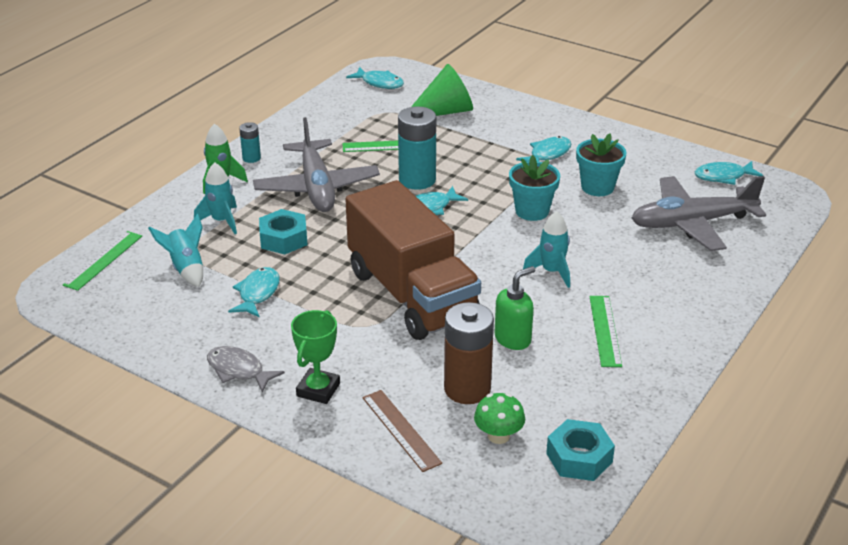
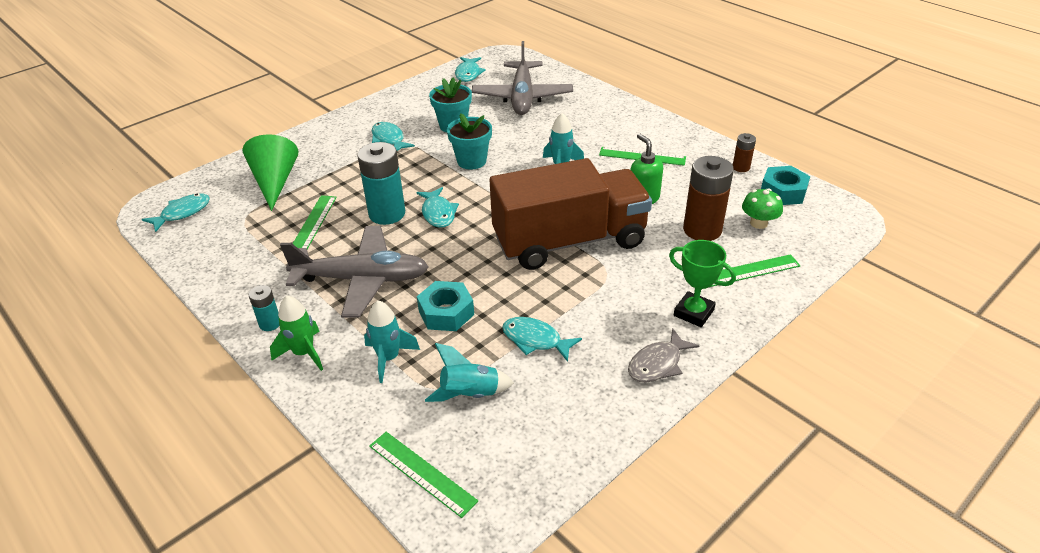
camera: 75 degrees left, 5 degrees up
brown ruler [362,390,442,472] -> green ruler [710,254,801,287]
none -> brown battery [733,133,756,172]

